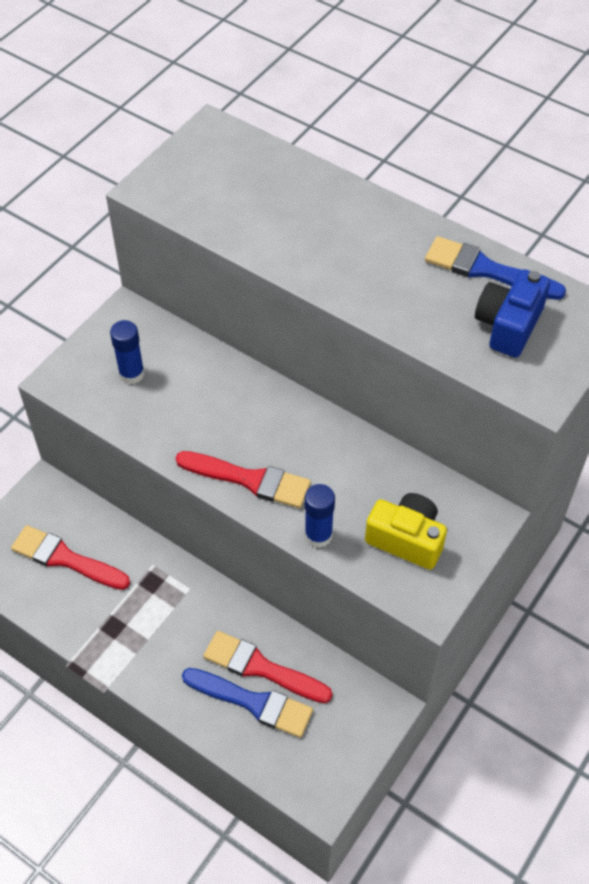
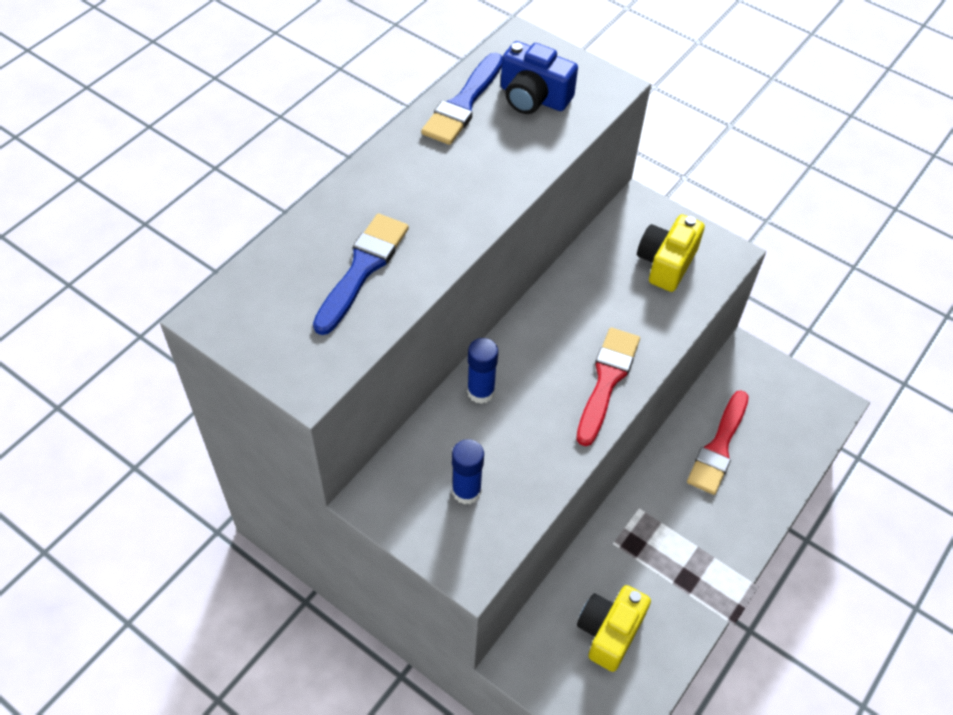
camera: 90 degrees left, 0 degrees up
red brush [11,525,130,590] -> yellow camera [577,585,651,672]
blue brush [182,668,313,738] -> blue brush moved to [313,214,409,335]
blue glue stick [305,484,335,548] -> blue glue stick moved to [467,338,498,404]

